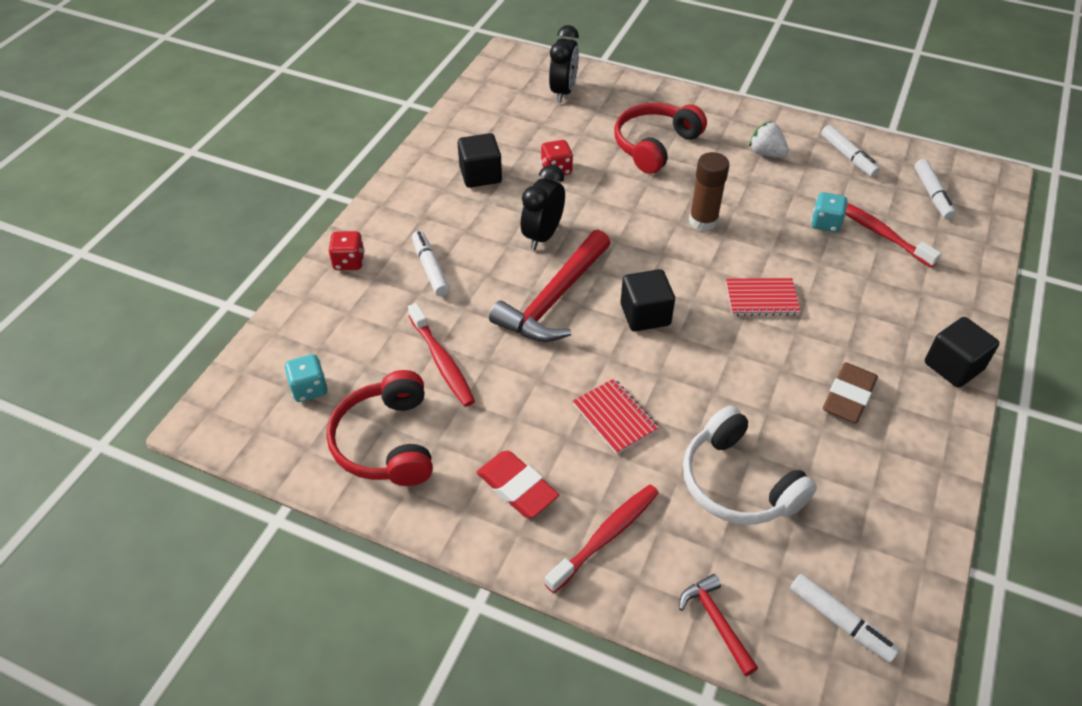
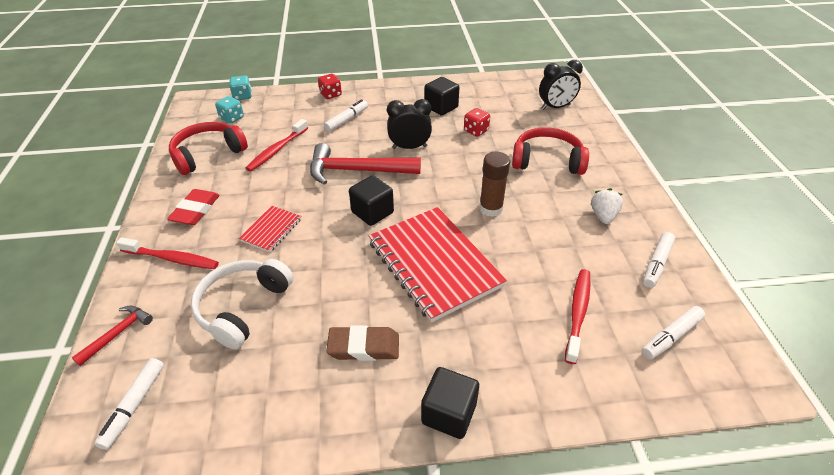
camera: 60 degrees right, 5 degrees down
red notebook [726,278,801,316] -> red notebook [369,207,507,322], size x2.15
turquoise dice [811,192,848,233] -> turquoise dice moved to [229,76,252,100]

